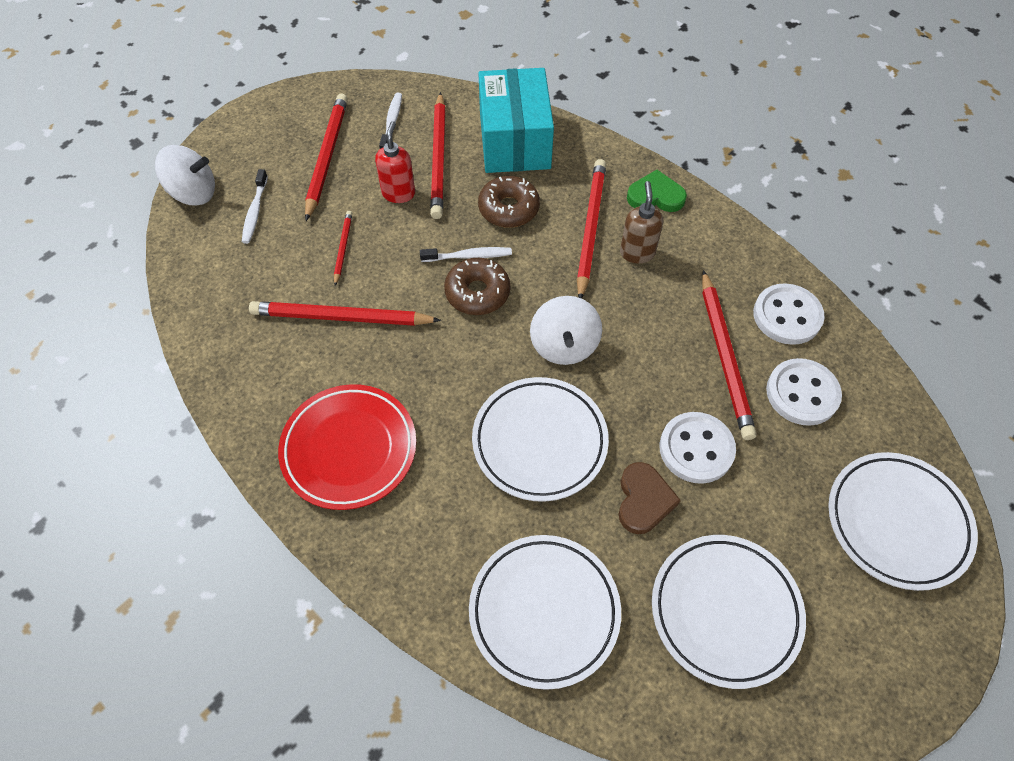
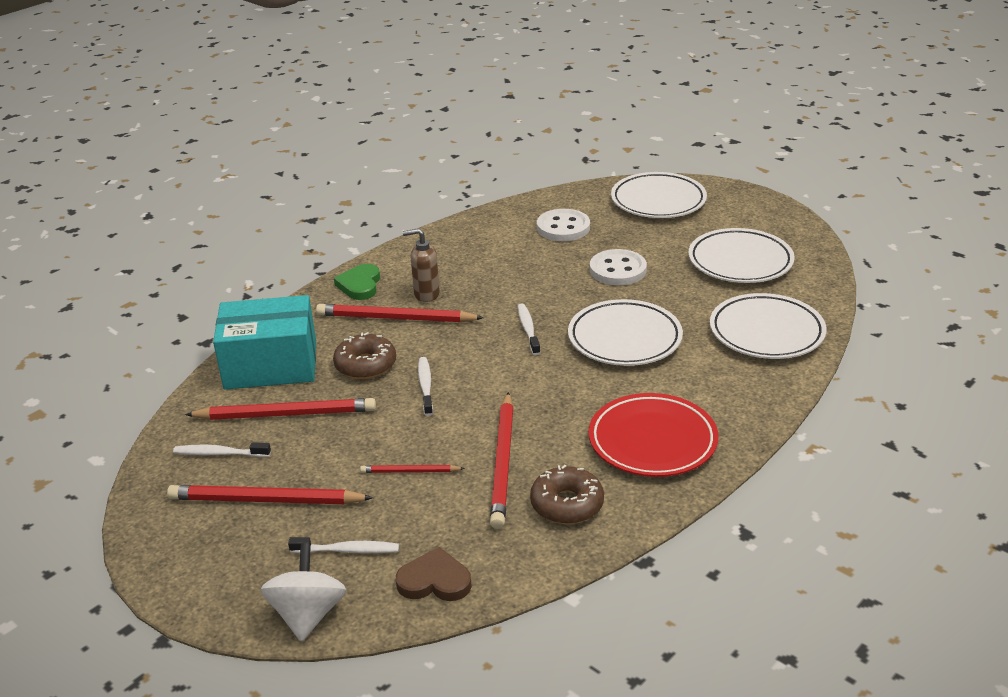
camera: 90 degrees left, 25 degrees down
red soap dispenser [375,121,415,203] -> none
brown donut [444,258,510,315] -> brown donut moved to [530,465,604,524]
white spinning top [530,296,602,365] -> white toothbrush [518,303,541,355]
brown heart [619,462,681,534] -> brown heart moved to [396,547,472,601]
red pencil [702,270,756,440] -> none
white button [753,283,825,345] -> none

